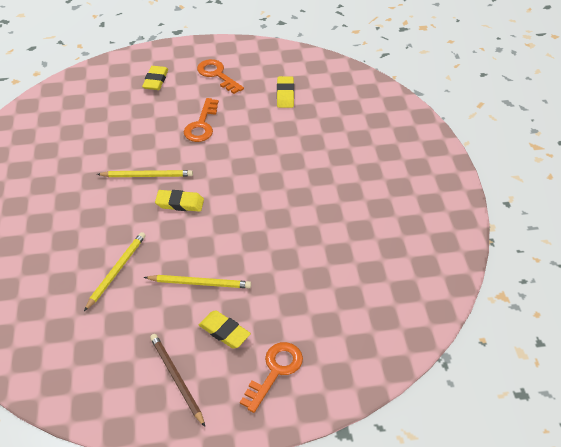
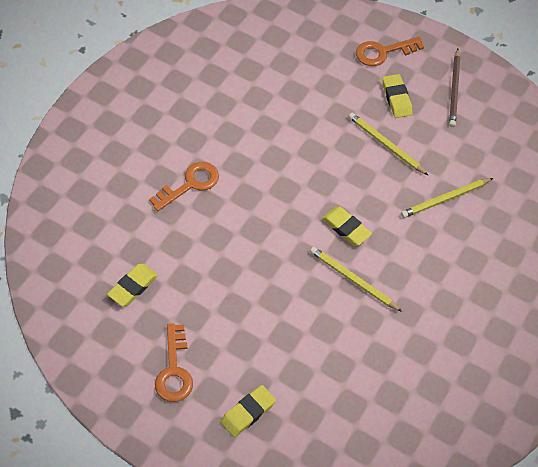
camera: 145 degrees left, 10 degrees up
orange key [184,98,219,142] -> orange key moved to [149,162,219,211]

